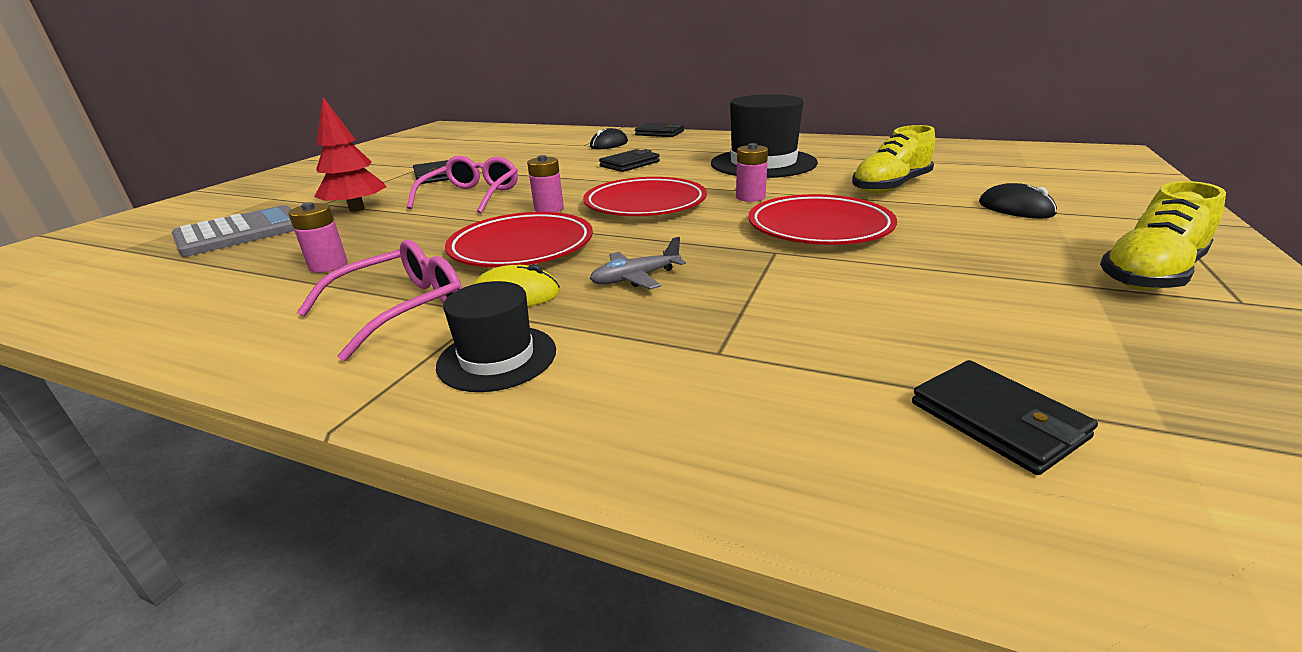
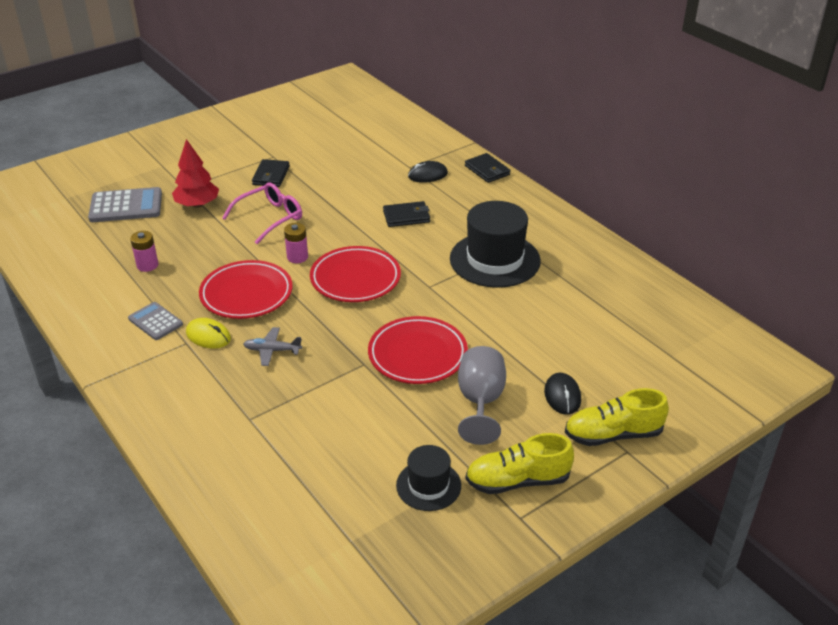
camera: 30 degrees right, 10 degrees up
pink glasses [297,239,462,361] -> grey calculator [128,302,183,340]
black hat [436,281,556,392] -> black hat moved to [396,445,461,511]
pink battery [736,143,768,202] -> none
yellow shoe [852,125,935,193] -> yellow shoe moved to [565,388,669,446]
black wallet [912,360,1098,475] -> none
none -> grey goblet [458,346,506,445]

